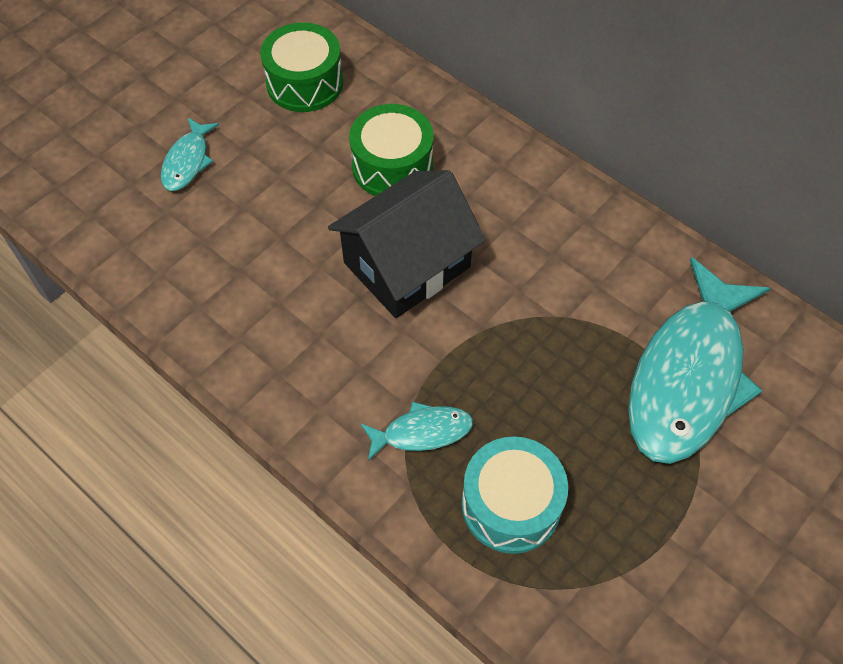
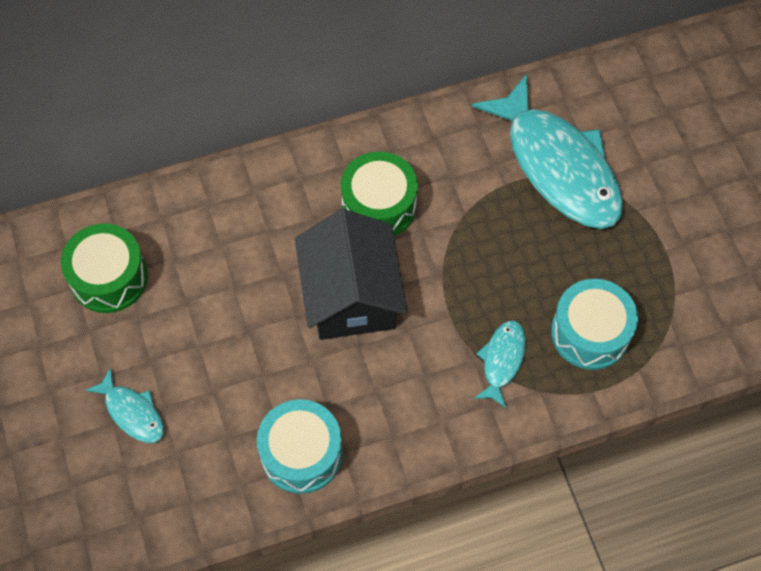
camera: 60 degrees left, 5 degrees up
green drum [349,104,434,196] -> green drum moved to [341,152,418,236]
none -> turquoise drum [257,399,343,494]

